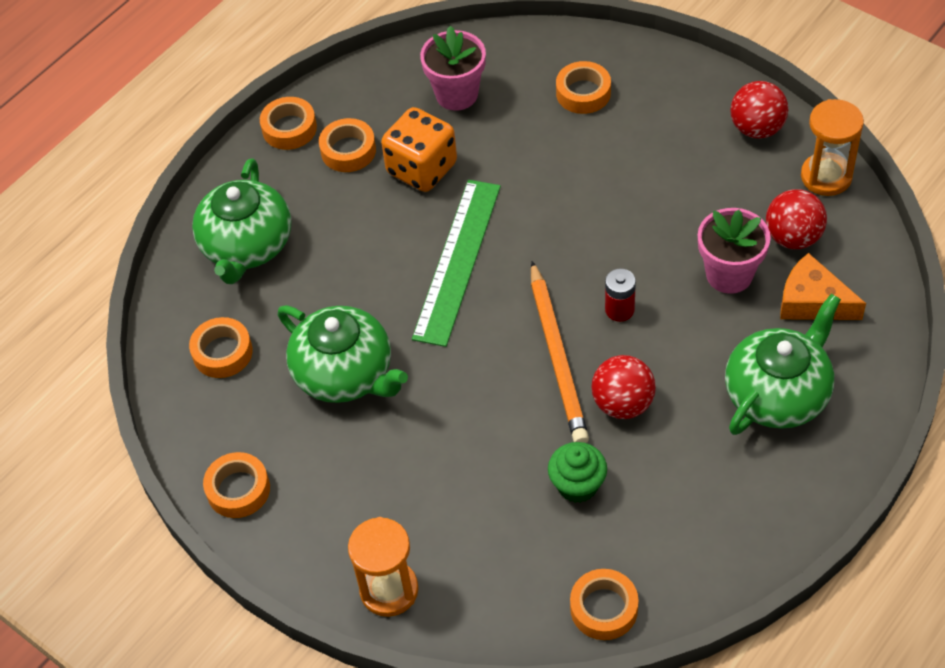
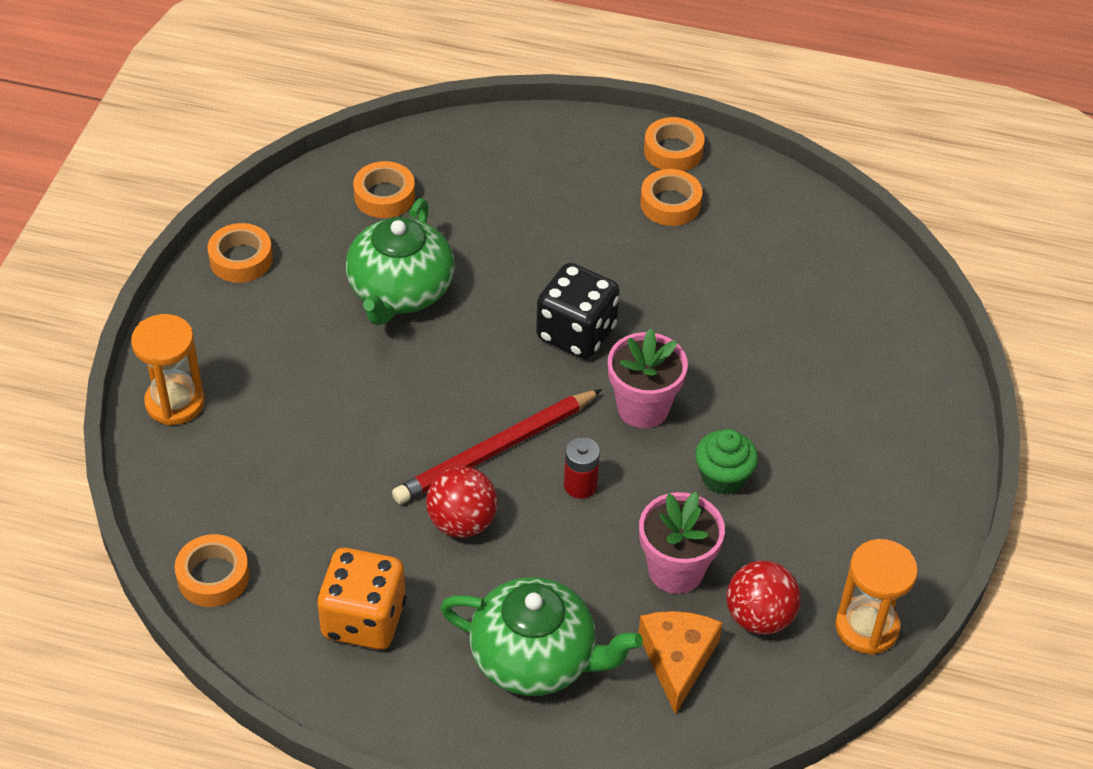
camera: 60 degrees right, 5 degrees down
green teapot [192,159,291,284] -> none
orange dice [381,107,457,192] -> orange dice moved to [317,548,406,650]
green ruler [412,180,501,347] -> black dice [536,263,620,359]
pink flower pot [420,26,486,111] -> pink flower pot moved to [608,329,688,428]
orange pencil [531,261,589,443] -> red pencil [392,389,602,504]
green cupcake [548,442,607,503] -> green cupcake moved to [695,429,758,495]
orange tape [556,61,611,114] -> none
red ball [730,81,788,139] -> none

